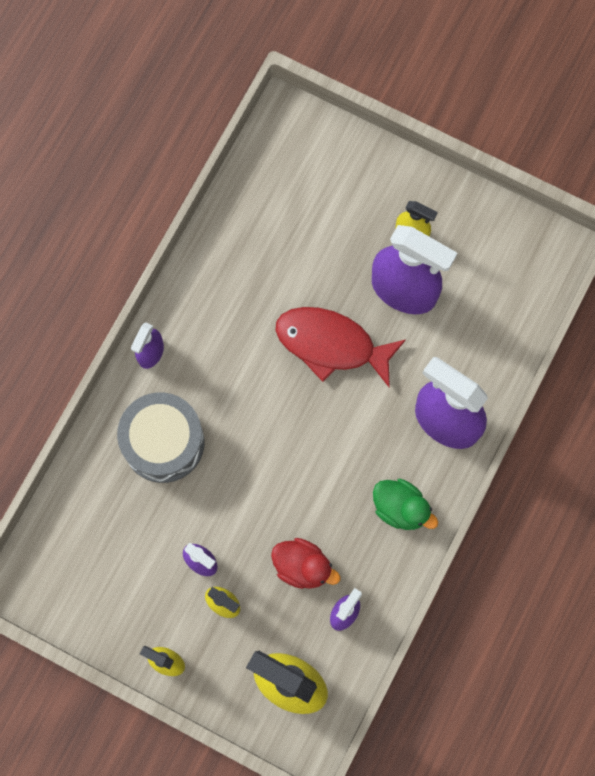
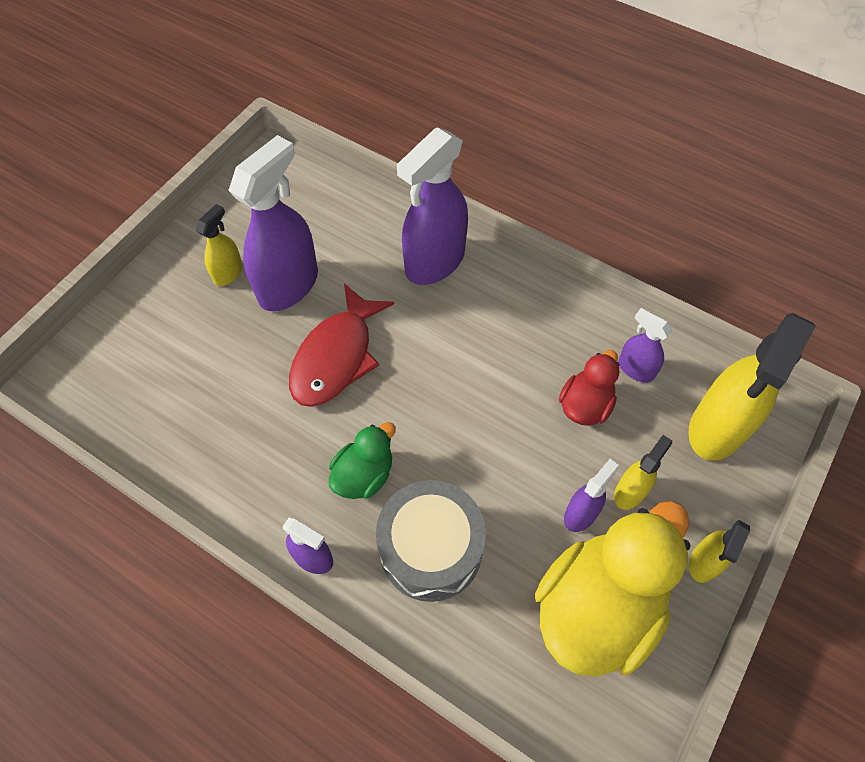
camera: 85 degrees left, 15 degrees down
green duck [373,479,438,530] -> green duck moved to [329,422,396,499]
none -> yellow duck [535,501,690,676]

